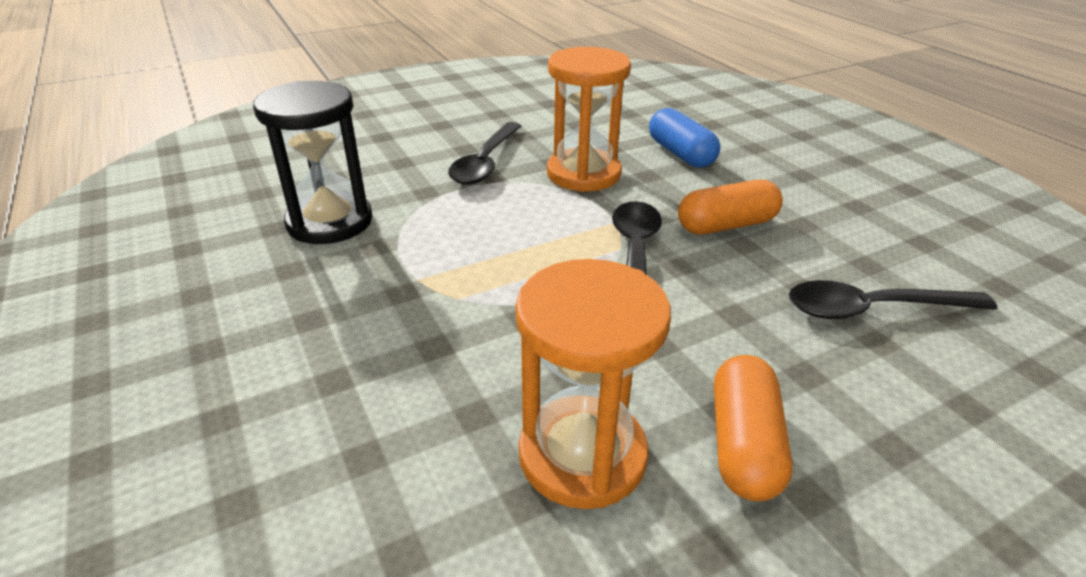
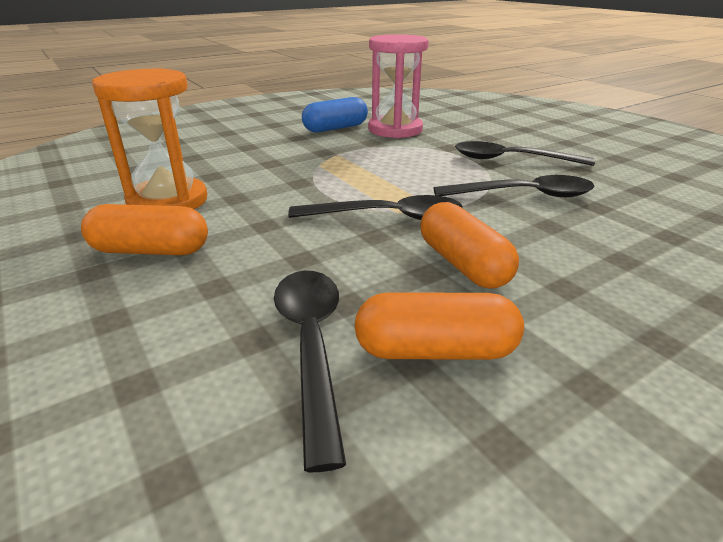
camera: 85 degrees right, 5 degrees down
black hourglass [253,81,372,244] -> pink hourglass [368,34,429,138]
orange hourglass [547,47,631,192] -> black spoon [434,175,595,197]
blue capsule [649,108,720,168] -> blue capsule moved to [302,97,368,132]
none -> orange capsule [354,292,524,360]

